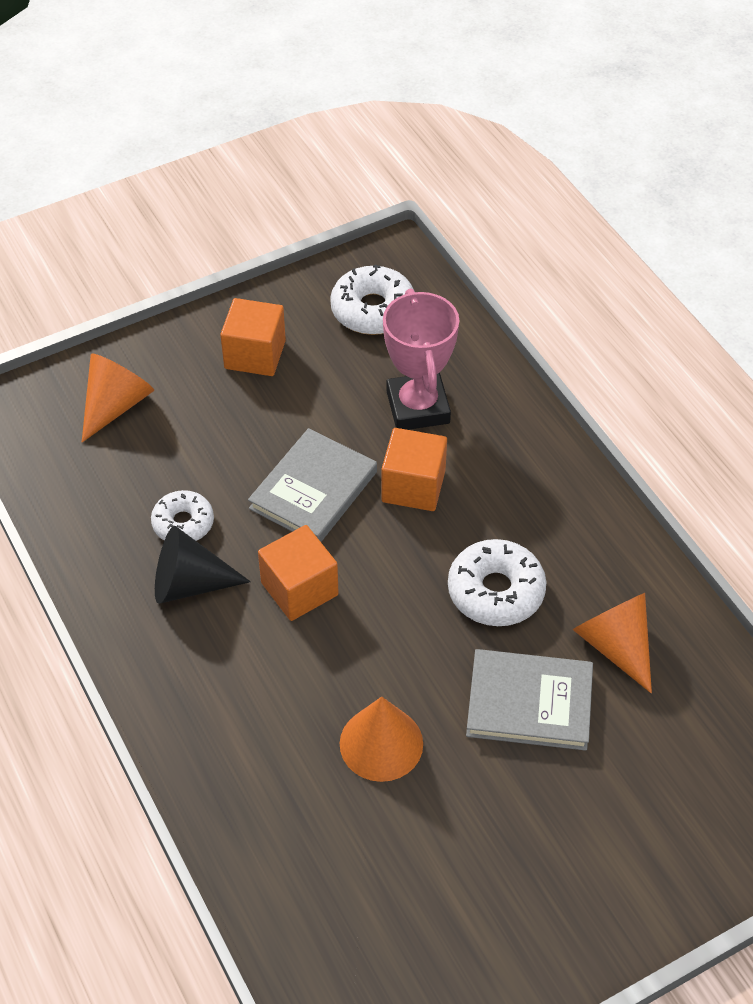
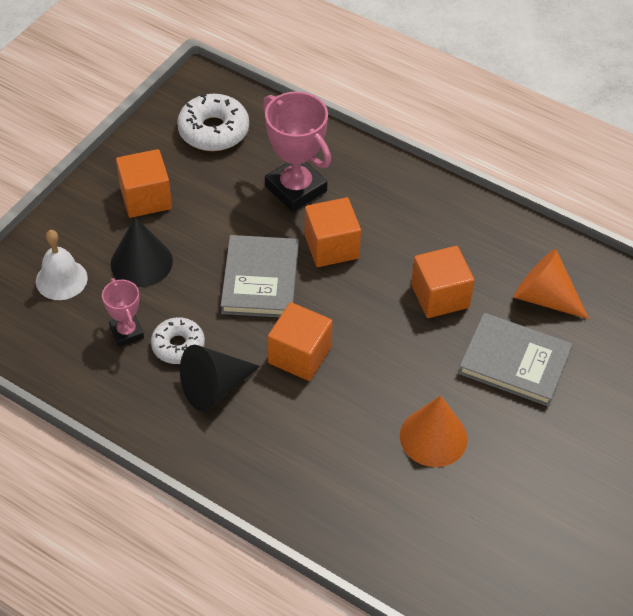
camera: 30 degrees left, 0 degrees up
orange cone [82,353,154,442] -> white bell [36,230,88,300]
white donut [448,539,546,626] -> orange cube [411,246,475,318]
grey book [466,649,593,751] -> grey book turned 45 degrees clockwise [458,313,573,407]
none -> pink trophy [102,278,144,346]
none -> black cone [110,217,173,287]

